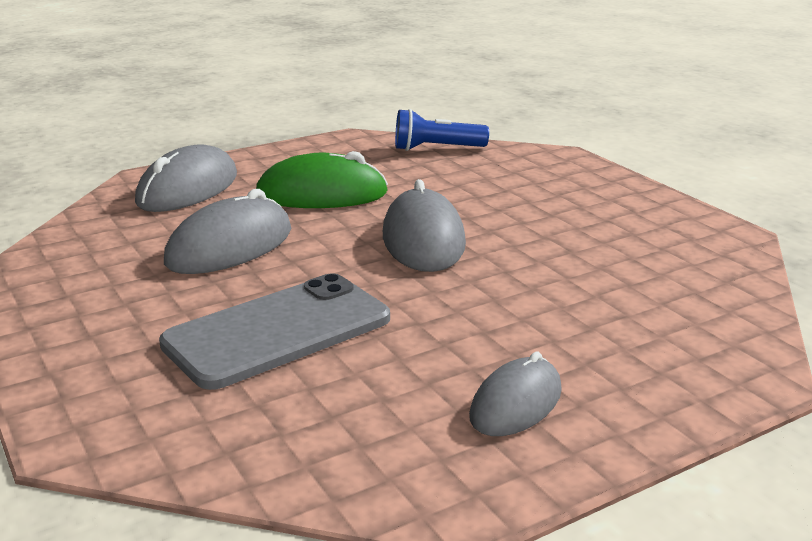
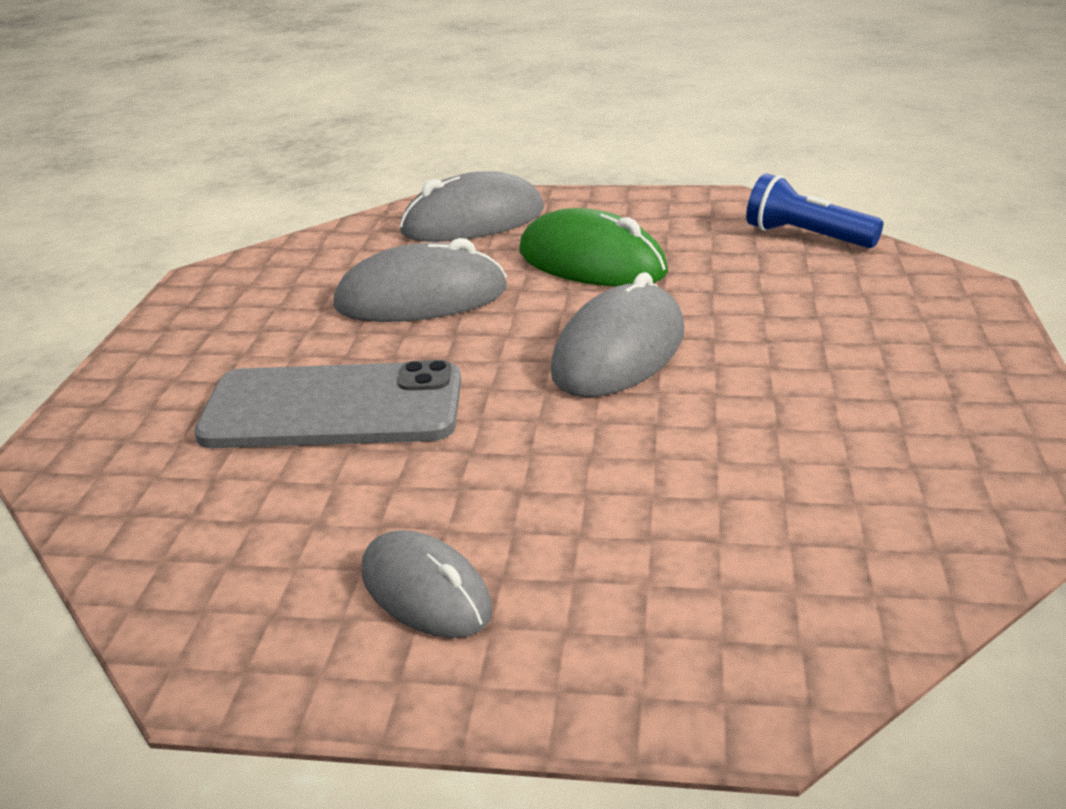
camera: 40 degrees right, 5 degrees up
grey mouse [469,351,562,436] -> grey mouse turned 60 degrees clockwise [362,530,493,638]

